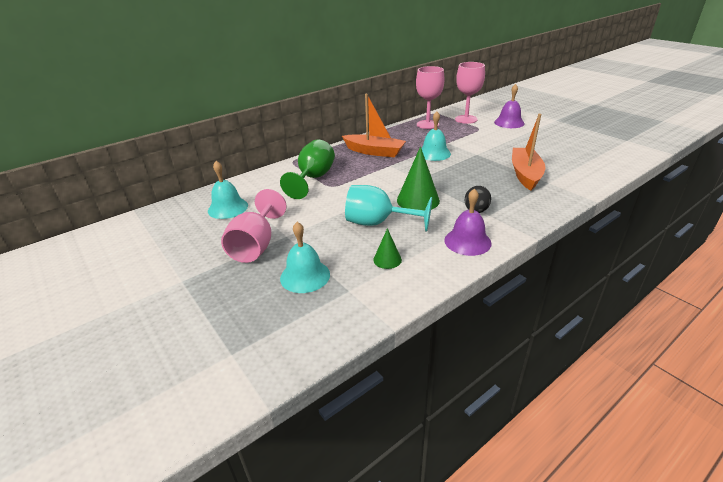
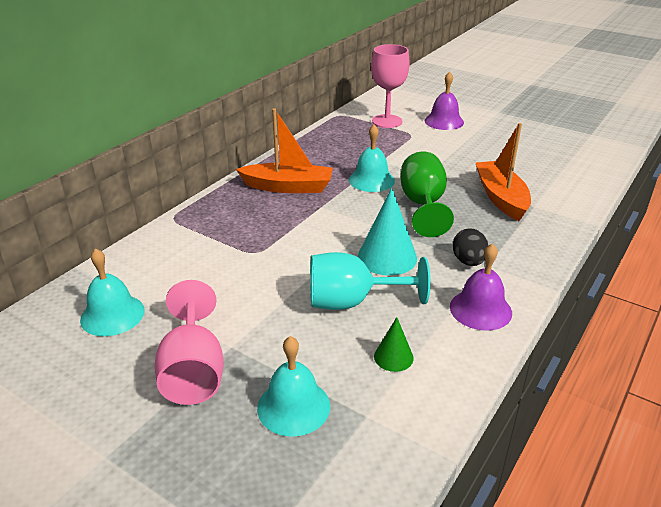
camera: 20 degrees left, 0 degrees up
green goblet [280,139,335,199] -> green goblet moved to [400,152,454,237]
green cone [397,147,440,210] -> turquoise cone [358,188,417,275]
pink goblet [416,66,445,129] -> none

